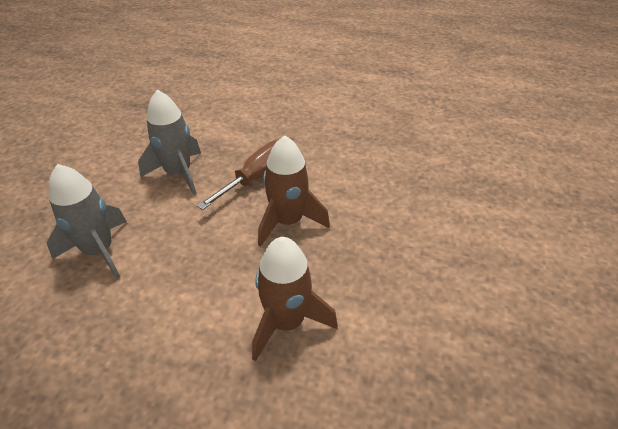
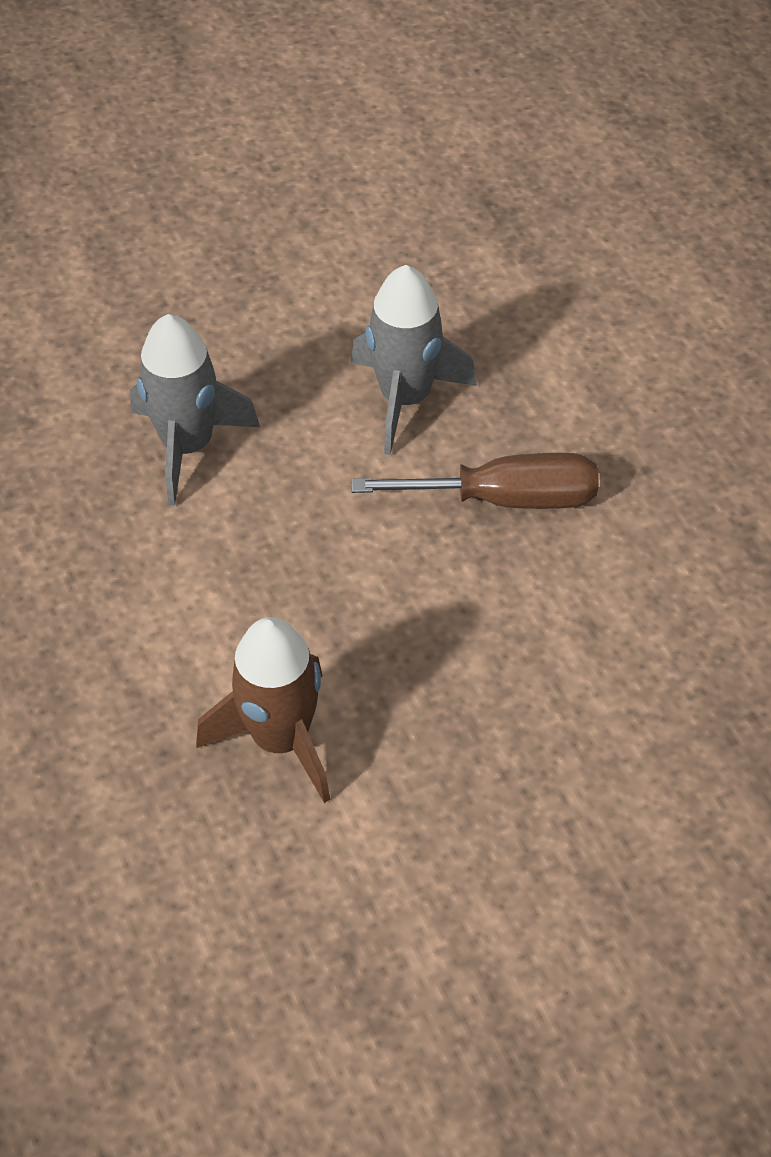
camera: 50 degrees right, 10 degrees up
brown rocket [258,135,330,247] -> none

